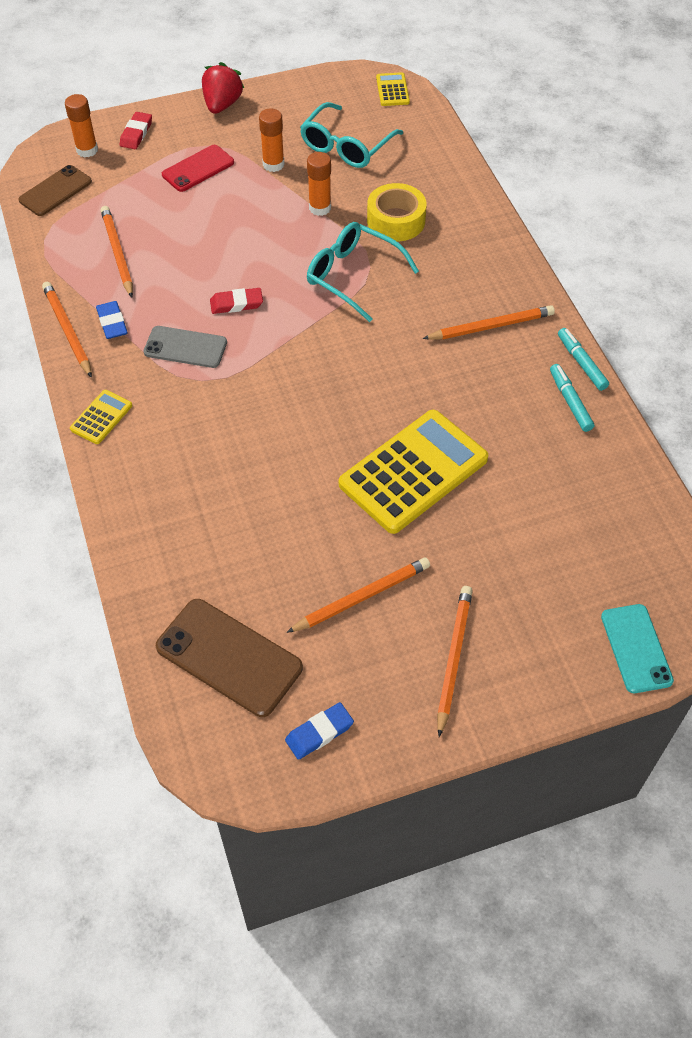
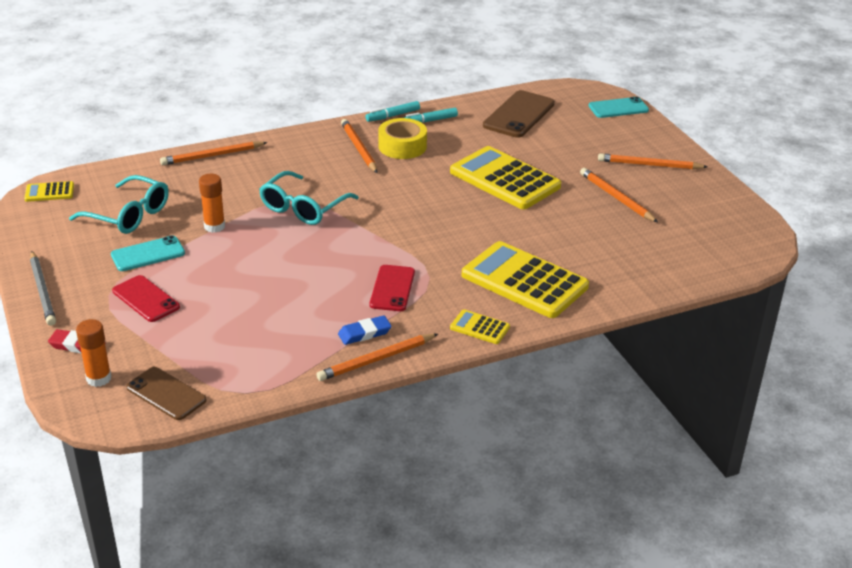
camera: 95 degrees left, 20 degrees down
orange pencil [101,206,133,298] -> orange pencil moved to [160,141,268,165]
grey phone [144,326,227,368] -> red phone [370,265,415,311]
brown phone [156,599,303,717] -> brown phone moved to [483,90,555,138]
red strawberry [202,62,244,114] -> grey pencil [30,251,56,326]
red eraser [210,288,263,314] -> none
orange glue stick [259,108,285,172] -> turquoise phone [111,236,185,271]
blue eraser [285,702,354,760] -> none
yellow tape [367,183,427,241] -> yellow tape moved to [378,118,427,159]
none -> yellow calculator [462,241,589,318]

